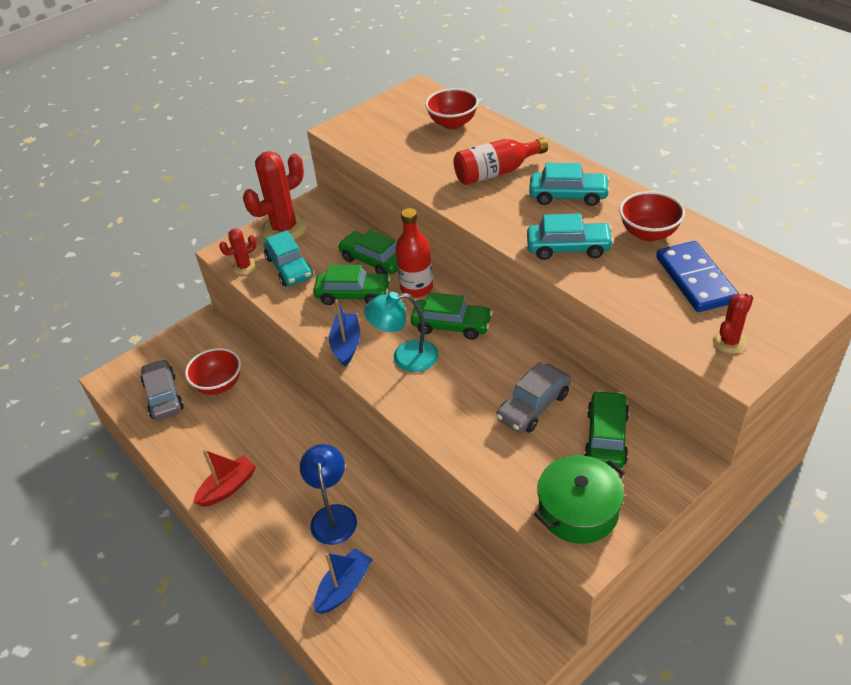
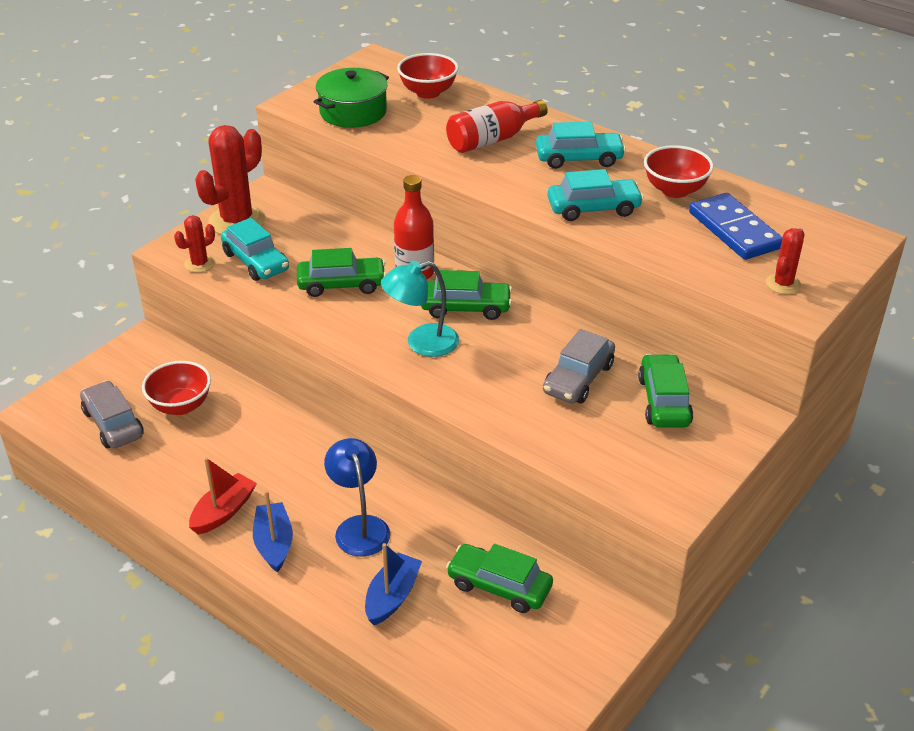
camera: 15 degrees left, 5 degrees down
blue boat [329,300,360,367] -> blue boat moved to [253,491,293,573]
green car [338,230,398,275] -> green car moved to [446,544,553,613]
green pot [534,455,625,544] -> green pot moved to [314,68,389,128]

